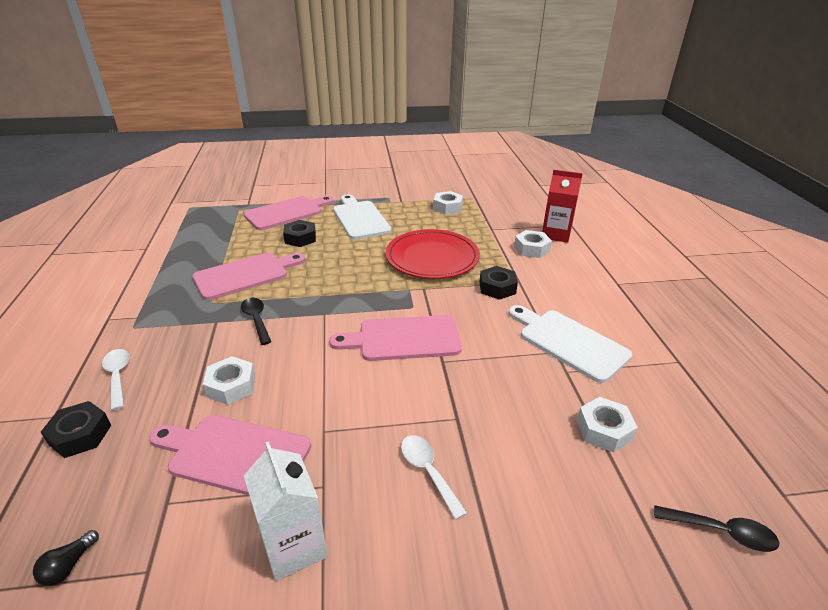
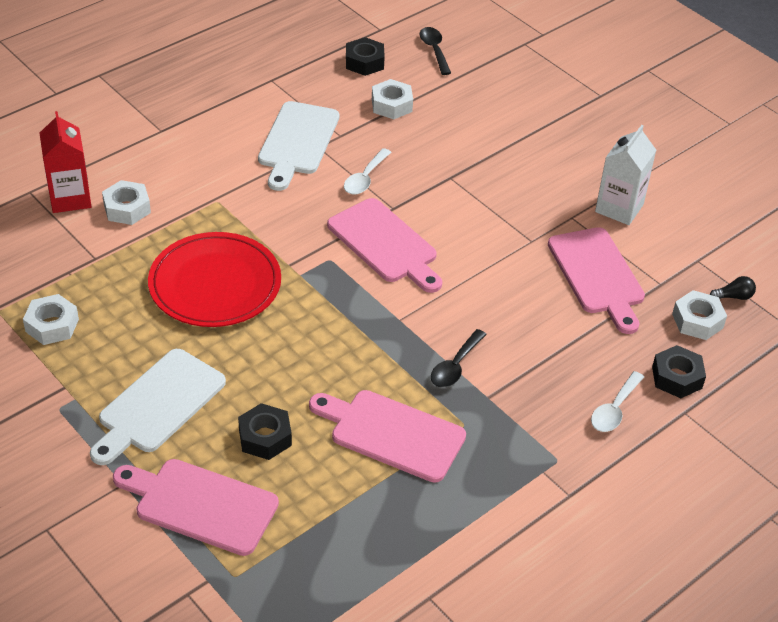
camera: 125 degrees left, 10 degrees up
white nut [203,356,255,405] -> white nut moved to [672,290,727,340]
white spoon [401,435,467,520] -> white spoon moved to [344,148,391,195]
black nut [479,266,518,300] -> black nut moved to [346,37,385,76]

